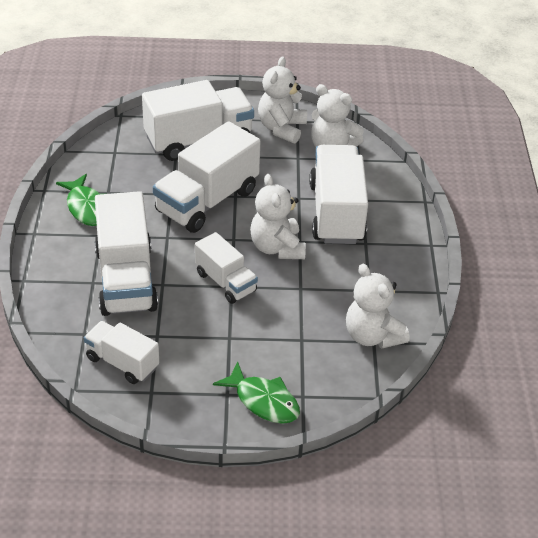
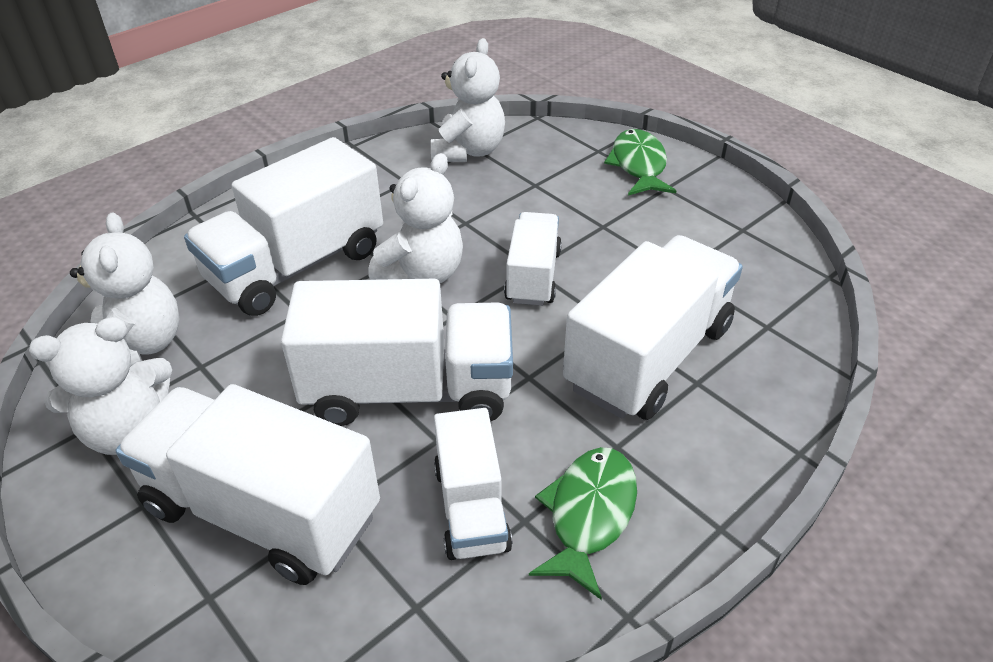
camera: 130 degrees left, 0 degrees up
white truck [84,321,159,384] -> white truck moved to [434,408,512,560]

